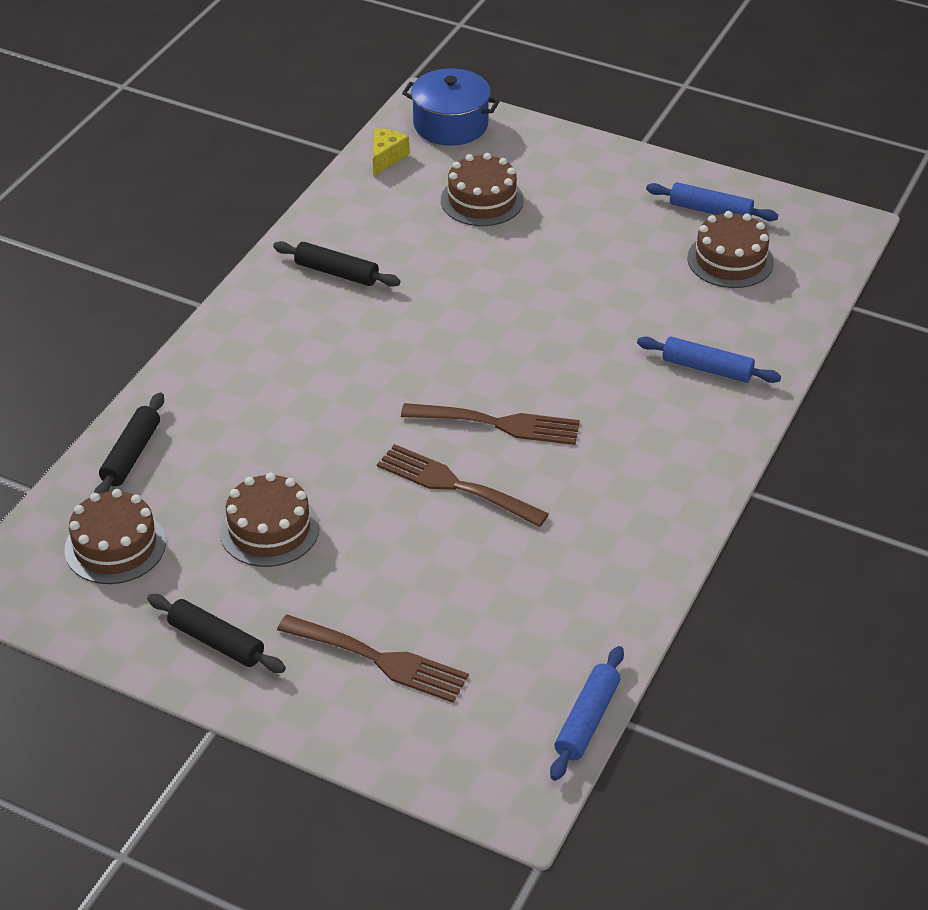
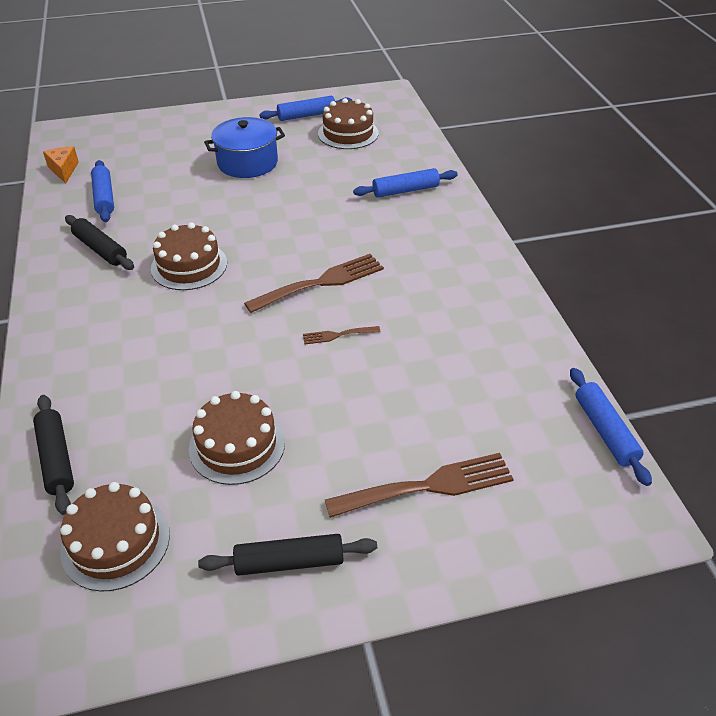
camera: 40 degrees left, 0 degrees up
black rolling pin [273,241,401,287] -> black rolling pin turned 60 degrees clockwise [65,215,134,270]
yellow cheese [373,128,409,176] -> orange cheese [43,147,79,184]
brown fork [377,444,549,527] -> brown fork [303,326,380,344], size x0.49
blue pot [402,68,500,146] -> blue pot moved to [204,117,285,178]
brown cake [441,153,524,226] -> brown cake moved to [151,222,227,290]
none -> blue rolling pin [91,160,114,222]

